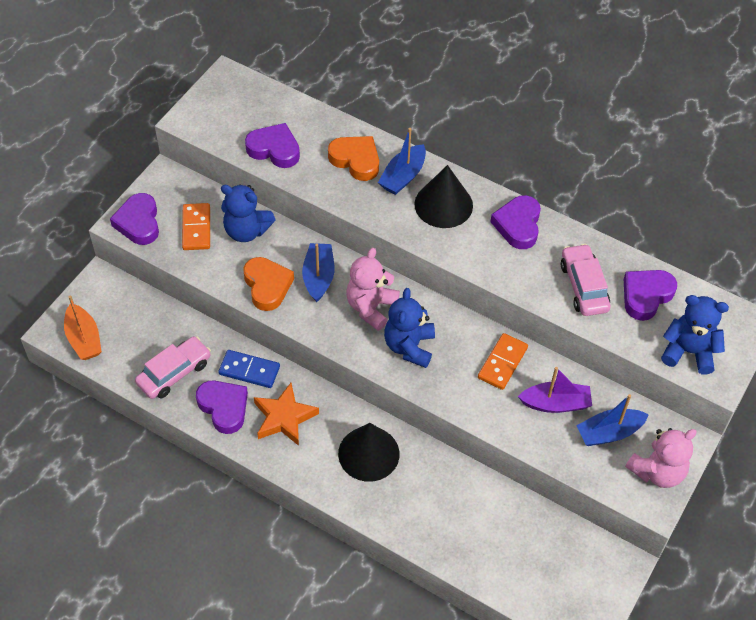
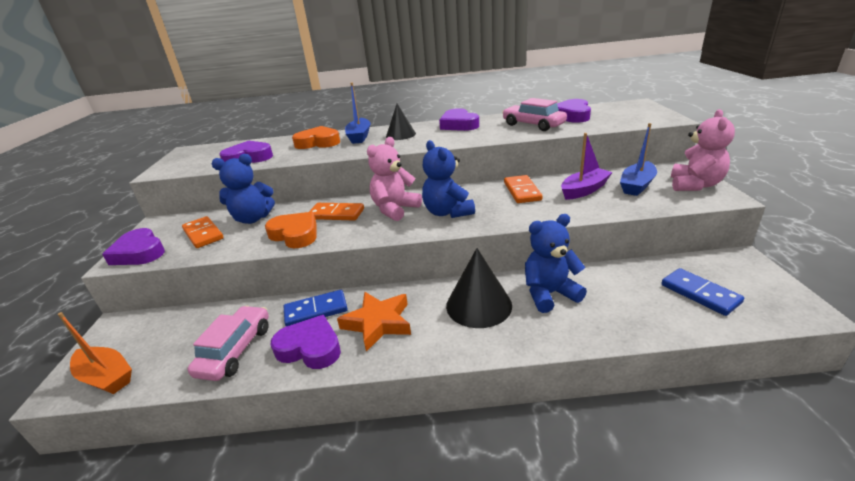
camera: 30 degrees left, 25 degrees down
blue boat [302,243,334,302] -> orange domino [309,203,364,221]
pink teddy bear [346,248,400,331] -> pink teddy bear turned 45 degrees clockwise [367,137,422,221]
black cone [414,165,473,228] -> black cone [386,104,416,140], size x0.65
blue teddy bear [661,295,729,375] -> blue teddy bear moved to [525,214,587,313]
none -> blue domino [661,268,744,316]

